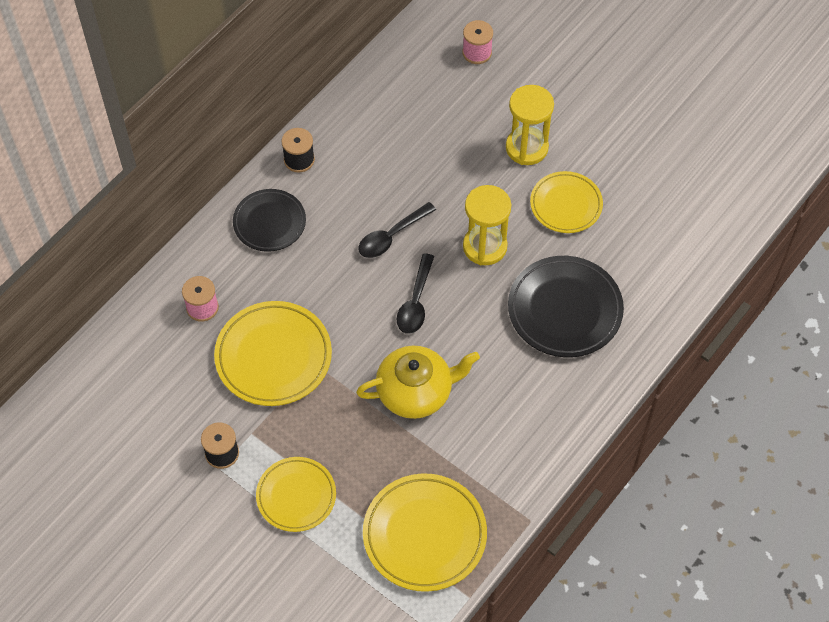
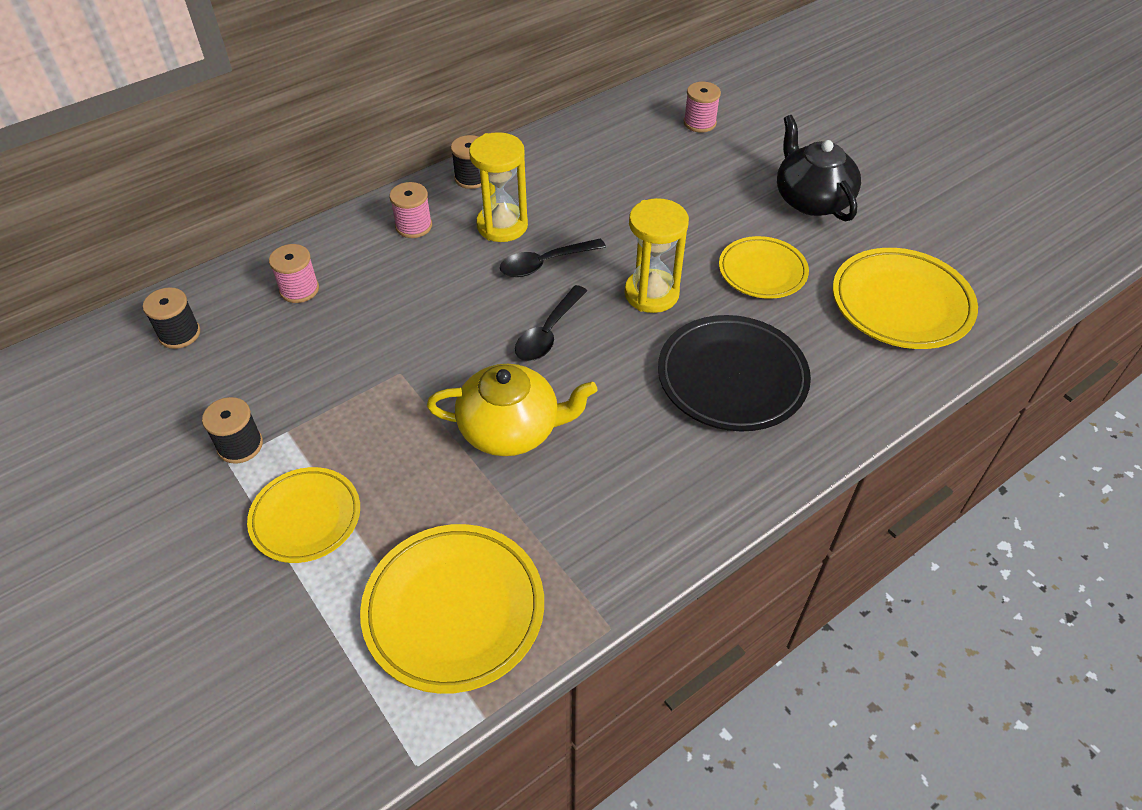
camera: 15 degrees right, 10 degrees down
yellow plate [214,301,332,406] -> yellow plate moved to [833,248,978,349]
black plate [233,189,306,252] -> pink spool [389,182,432,238]
yellow hourglass [506,85,554,165] -> yellow hourglass moved to [469,132,528,242]
none -> black spool [143,287,200,349]
none -> black teapot [777,115,861,222]

